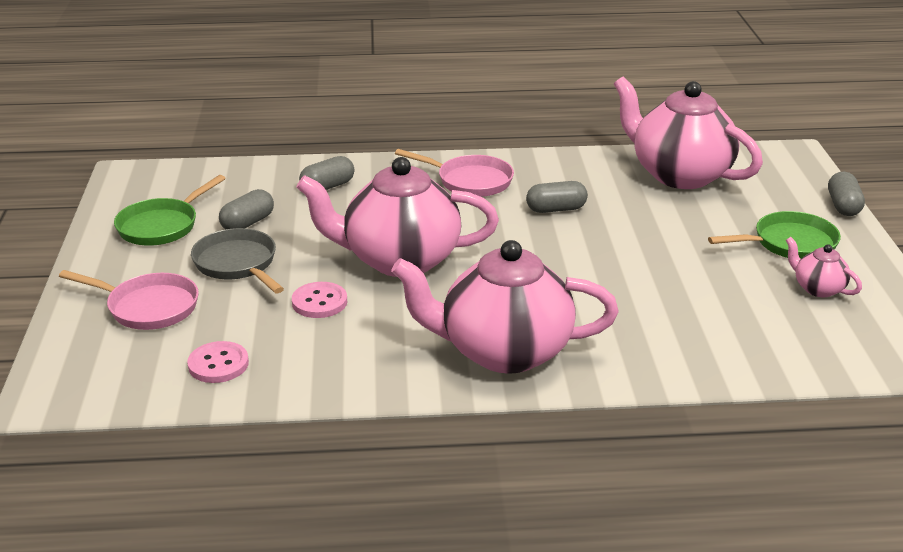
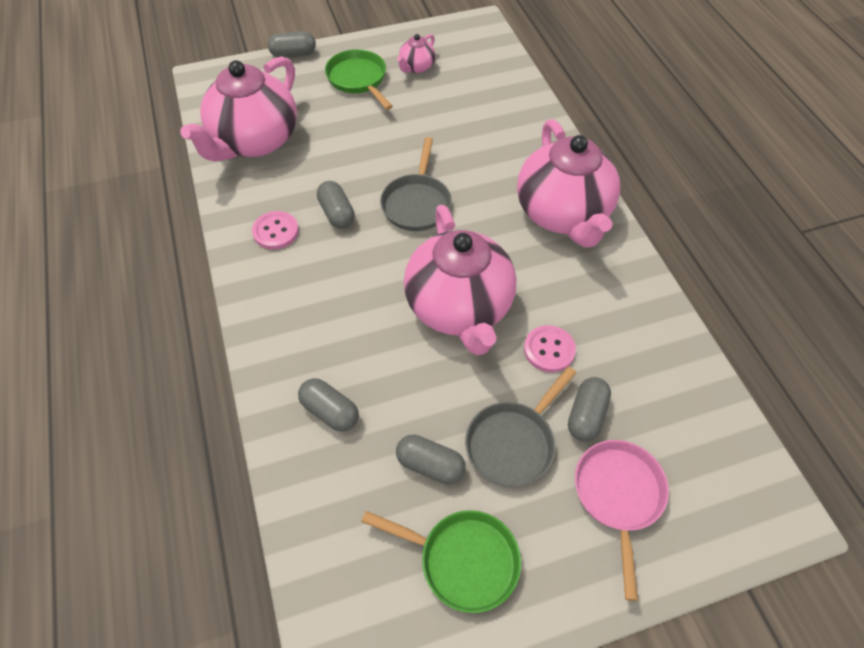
camera: 105 degrees left, 25 degrees up
pink button [187,341,249,383] -> pink button moved to [252,211,299,250]
pink pan [395,149,514,197] -> none
none -> grey pan [380,137,452,231]
none -> grey capsule [568,377,611,442]

